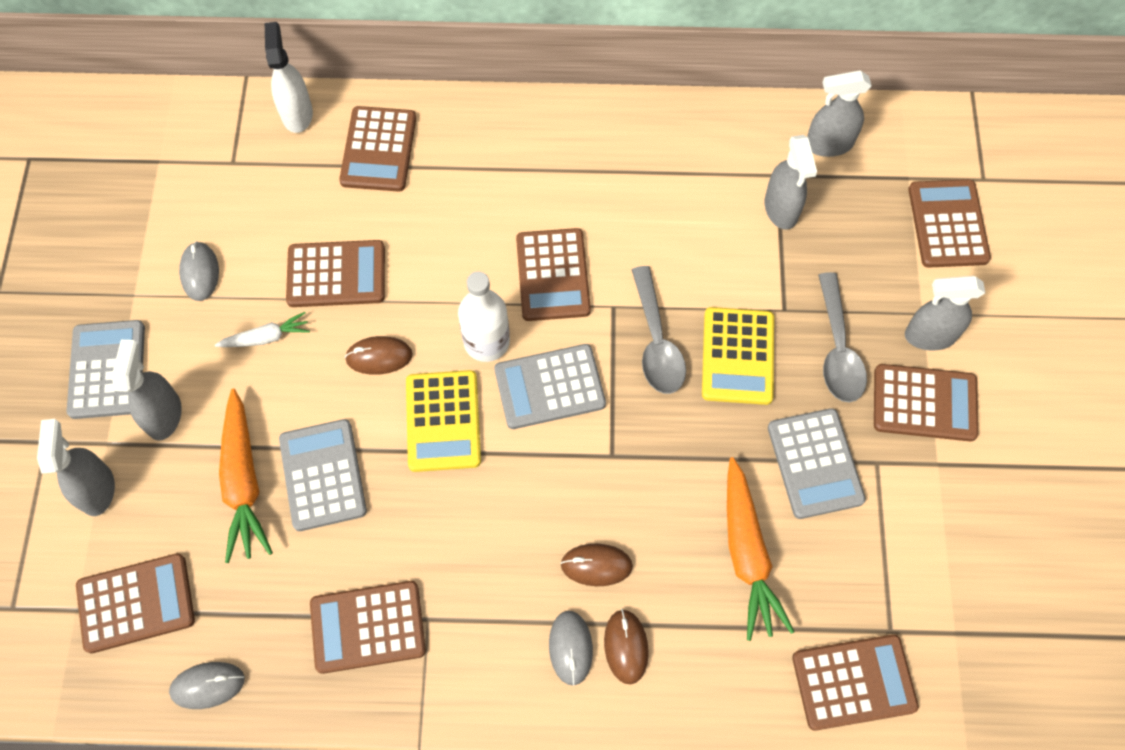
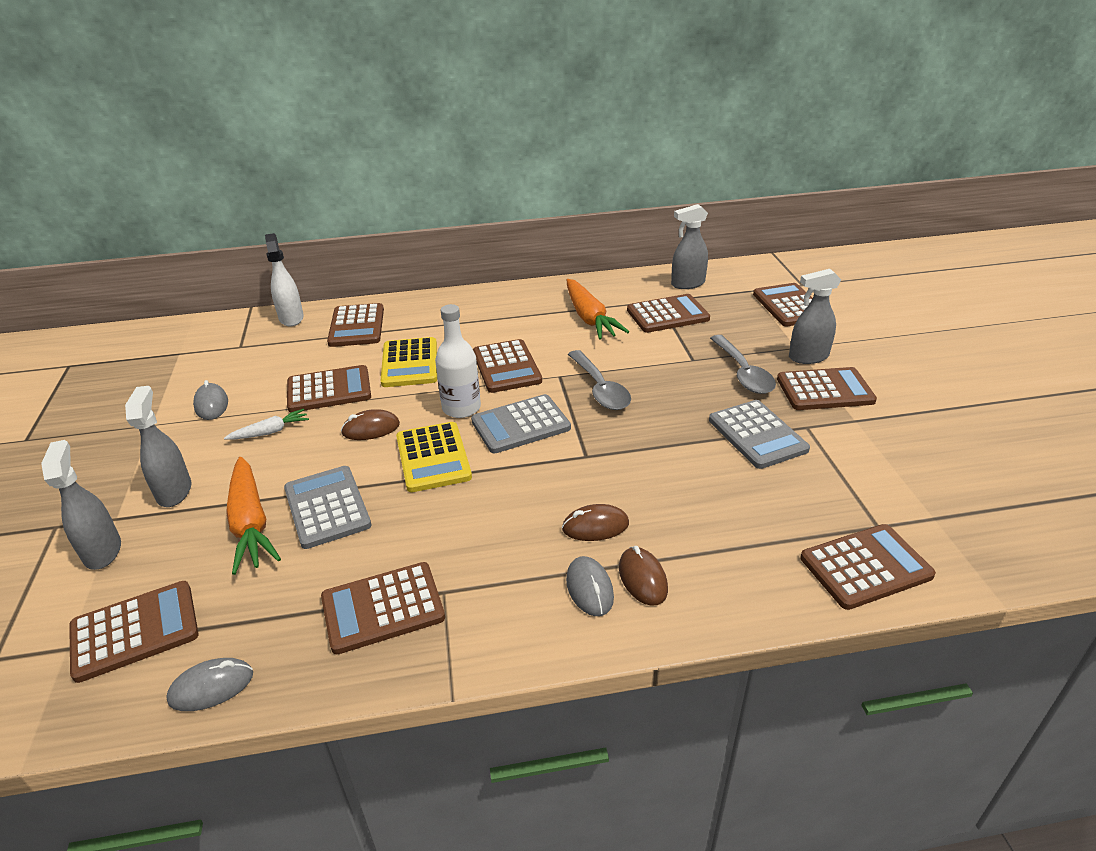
camera: 10 degrees left, 30 degrees down
grey calculator [67,320,145,419] -> none
yellow calculator [702,307,774,405] -> yellow calculator moved to [381,337,437,387]
orange carrot [727,457,794,641] -> orange carrot moved to [567,279,629,340]
grey spray bottle [765,135,817,230] -> brown calculator [627,294,710,333]

